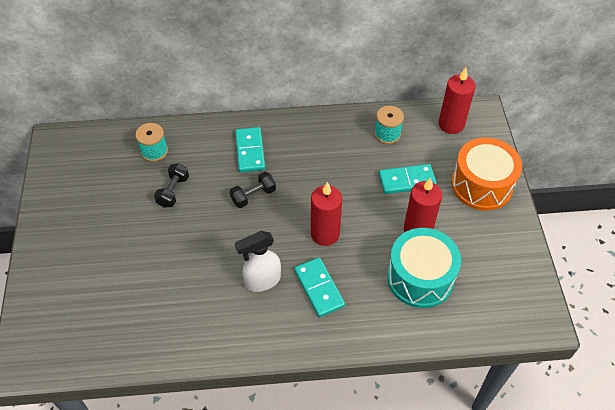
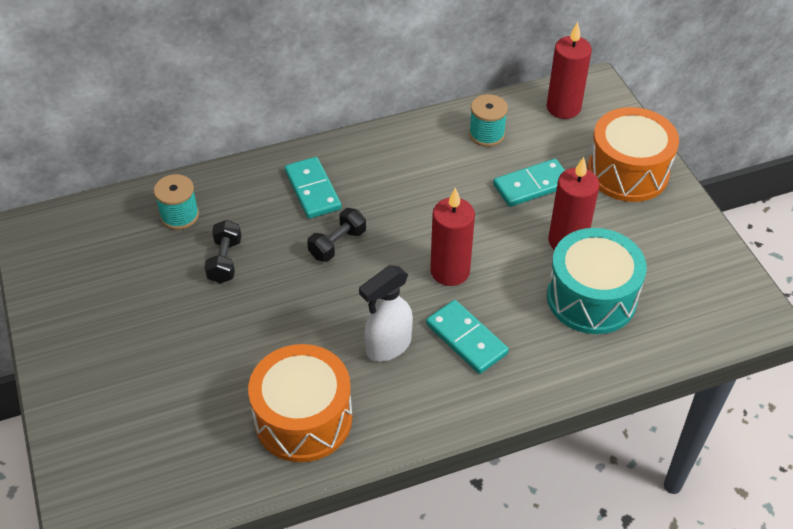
camera: 15 degrees left, 5 degrees down
none -> orange drum [248,344,352,462]

